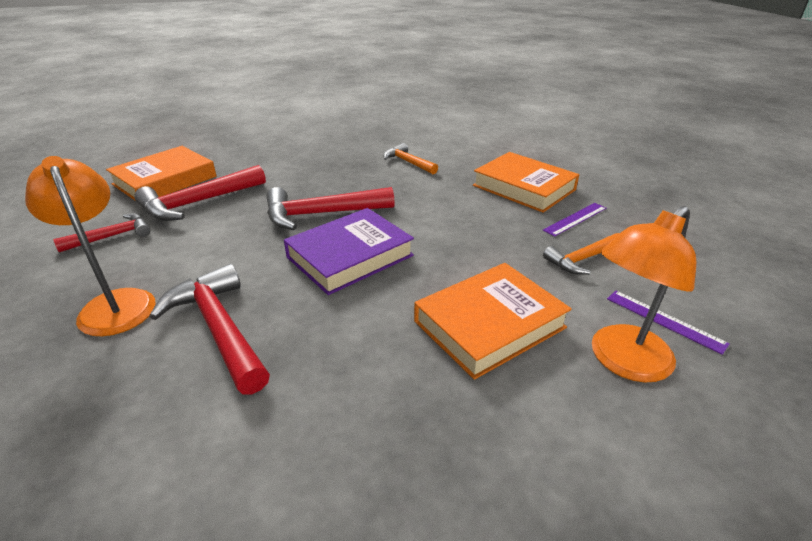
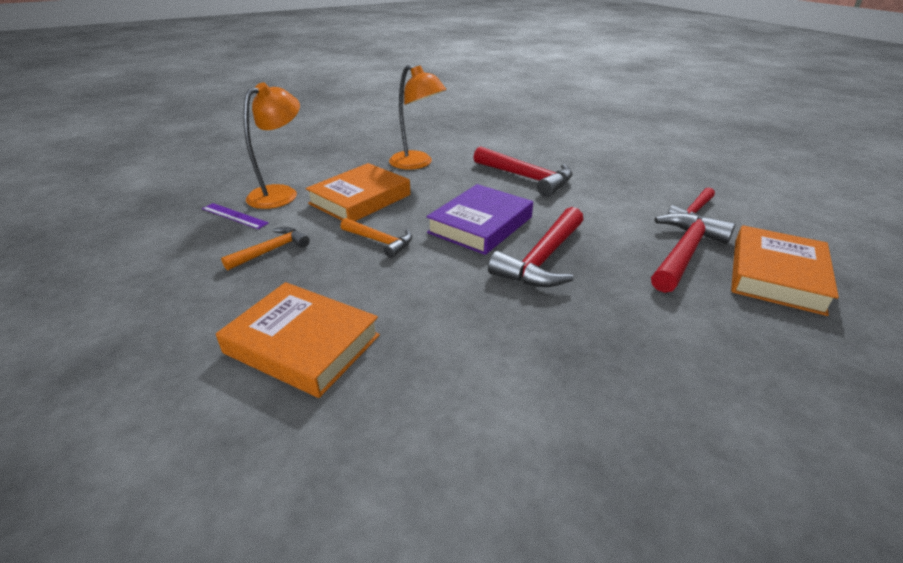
camera: 165 degrees right, 0 degrees up
orange lamp [25,156,156,336] -> orange lamp moved to [389,65,446,170]
red hammer [266,187,395,230] -> red hammer turned 150 degrees clockwise [488,207,583,287]
orange hammer [383,143,438,174] -> orange hammer moved to [341,218,412,258]
purple ruler [543,203,607,237] -> none

